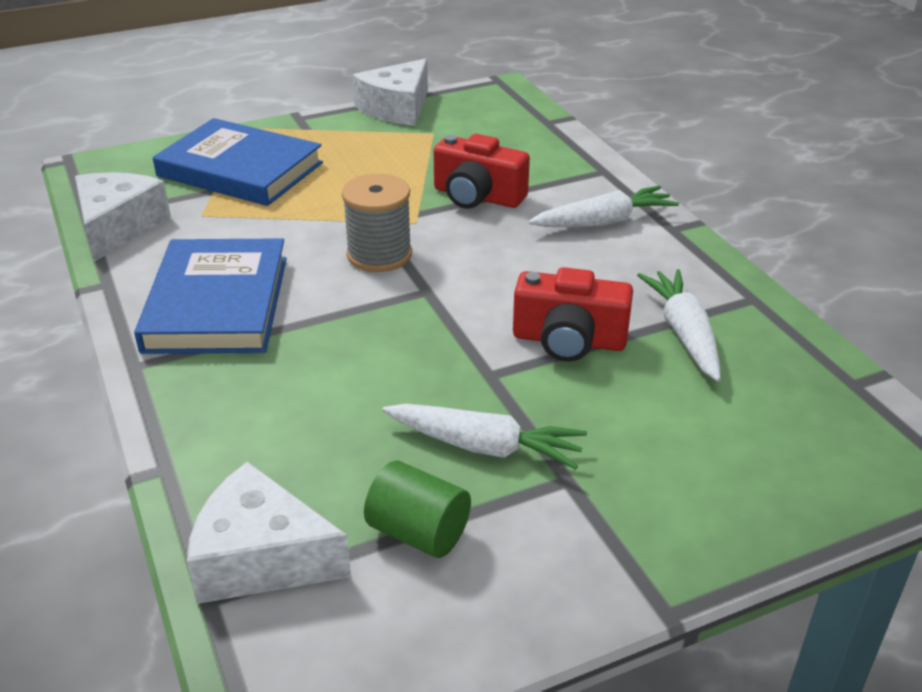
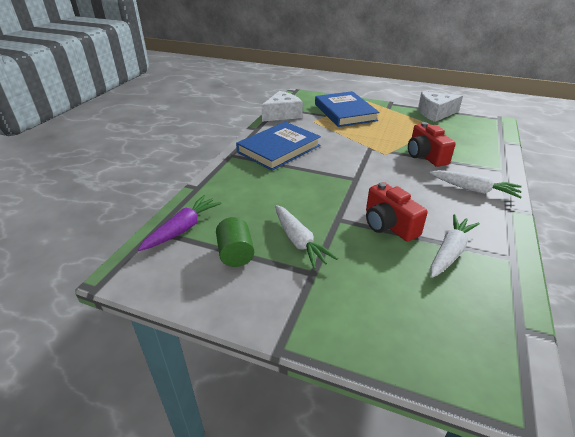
camera: 45 degrees right, 0 degrees up
white cheese [187,462,351,604] -> purple carrot [138,195,222,251]
grey spool [342,174,412,272] -> none

